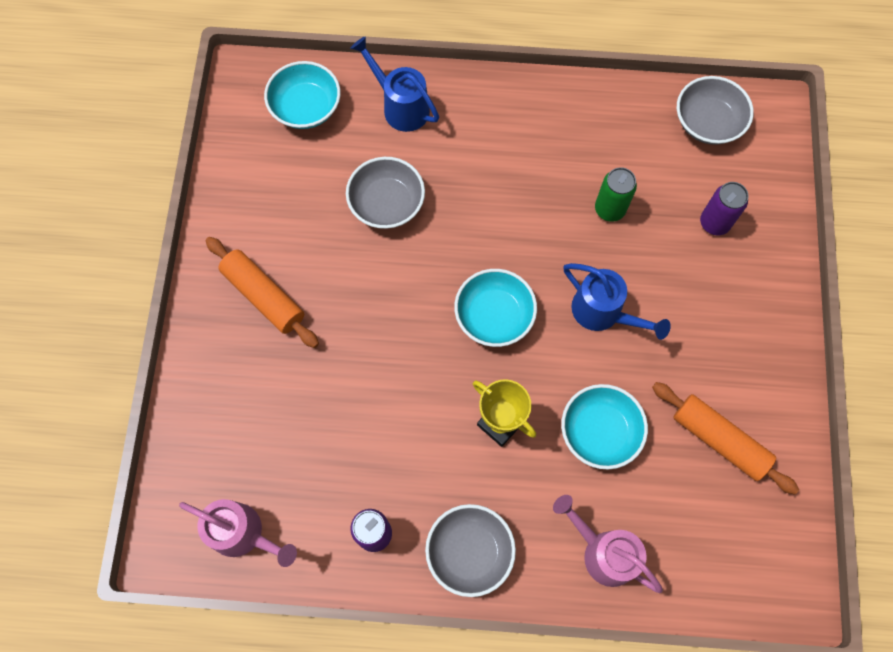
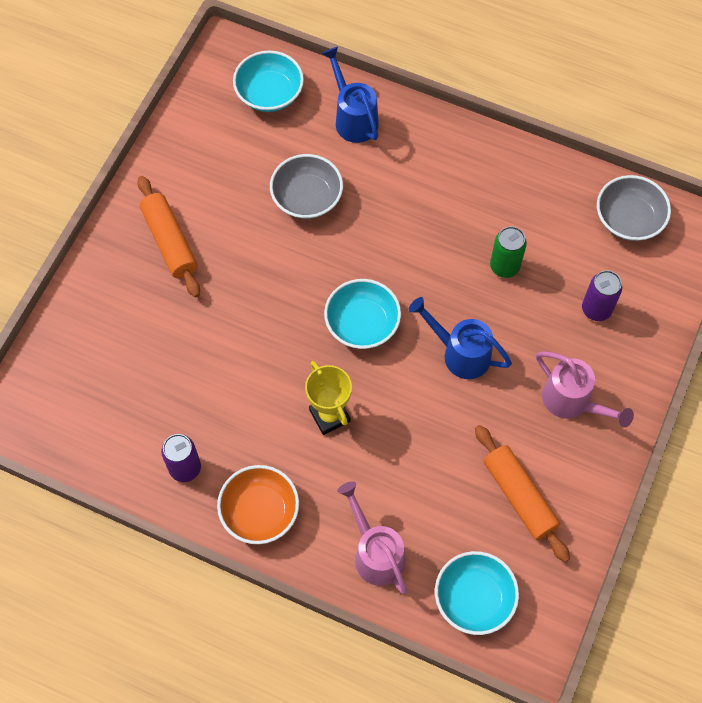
camera: 20 degrees right, 5 degrees down
pink watering can [179,499,297,567] -> pink watering can moved to [536,351,634,428]
grey bowl [425,504,516,597] -> orange bowl [217,465,299,544]
turquoise bowl [561,384,648,470] -> turquoise bowl moved to [435,551,519,635]
blue watering can [563,263,671,340] -> blue watering can turned 150 degrees clockwise [409,297,512,379]

